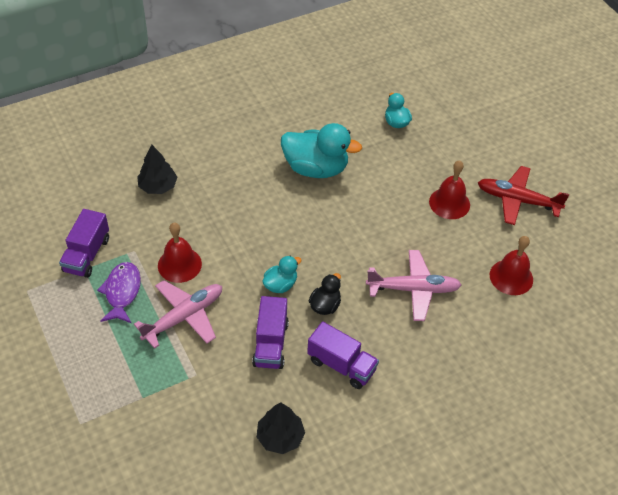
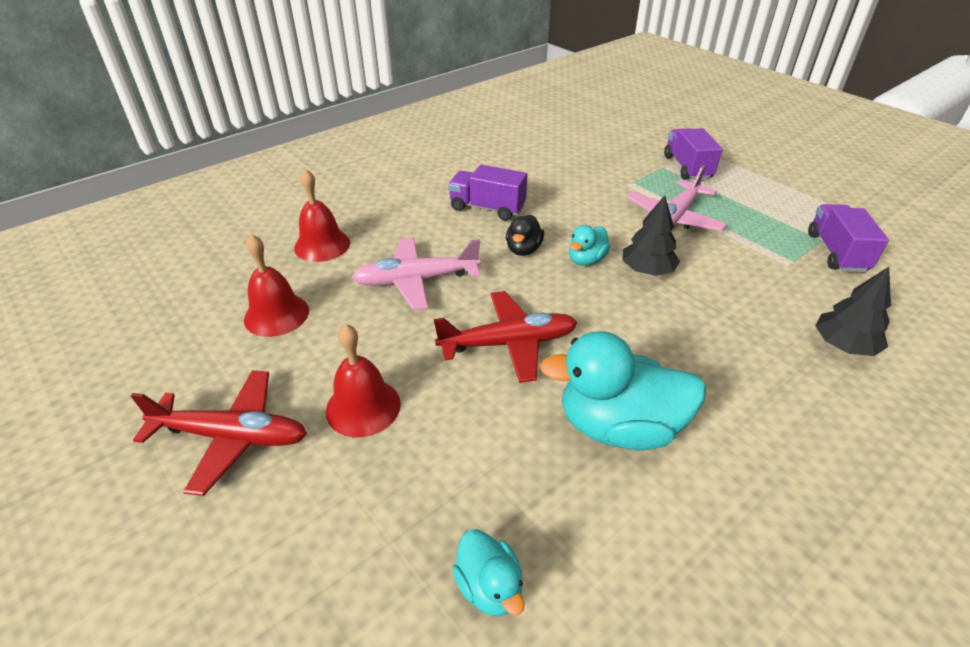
camera: 170 degrees right, 10 degrees down
purple fish [97,262,141,323] -> none
red bell [158,223,202,283] -> red bell moved to [294,169,350,262]
purple truck [252,296,289,369] -> purple truck moved to [664,128,722,180]
black tree [256,402,305,454] -> black tree moved to [622,195,680,276]
none -> red plane [434,291,578,383]

